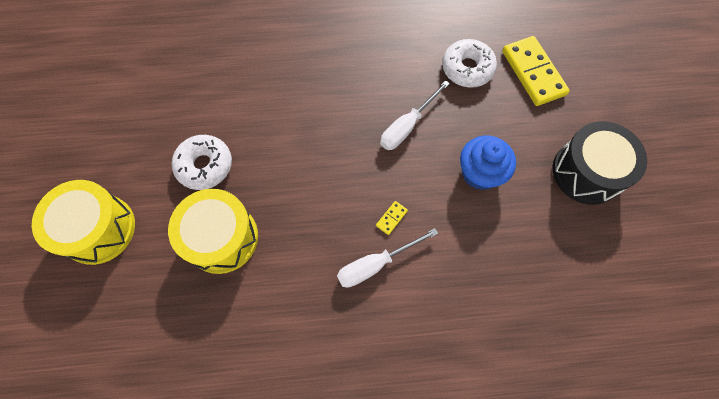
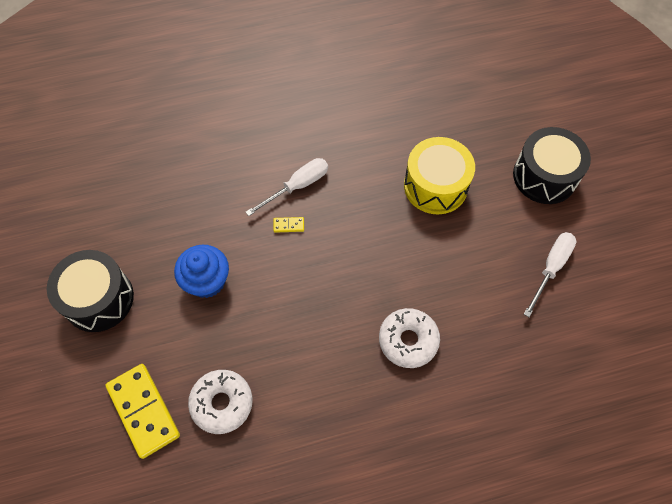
camera: 170 degrees right, 5 degrees down
yellow drum [32,180,135,265] -> black drum [513,127,591,204]
white donut [172,135,232,190] -> white donut moved to [379,308,440,368]
yellow domino [376,201,408,235] -> yellow domino turned 60 degrees clockwise [273,217,304,233]
white screwdriver [380,80,450,150] -> white screwdriver moved to [524,232,576,317]

